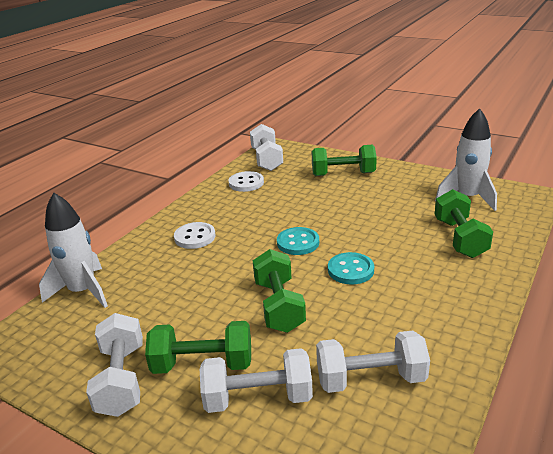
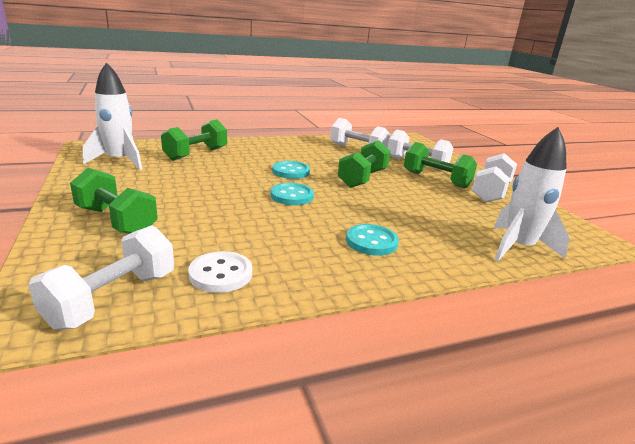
camera: 145 degrees left, 5 degrees down
white button [174,222,216,249] -> turquoise button [346,224,399,256]

